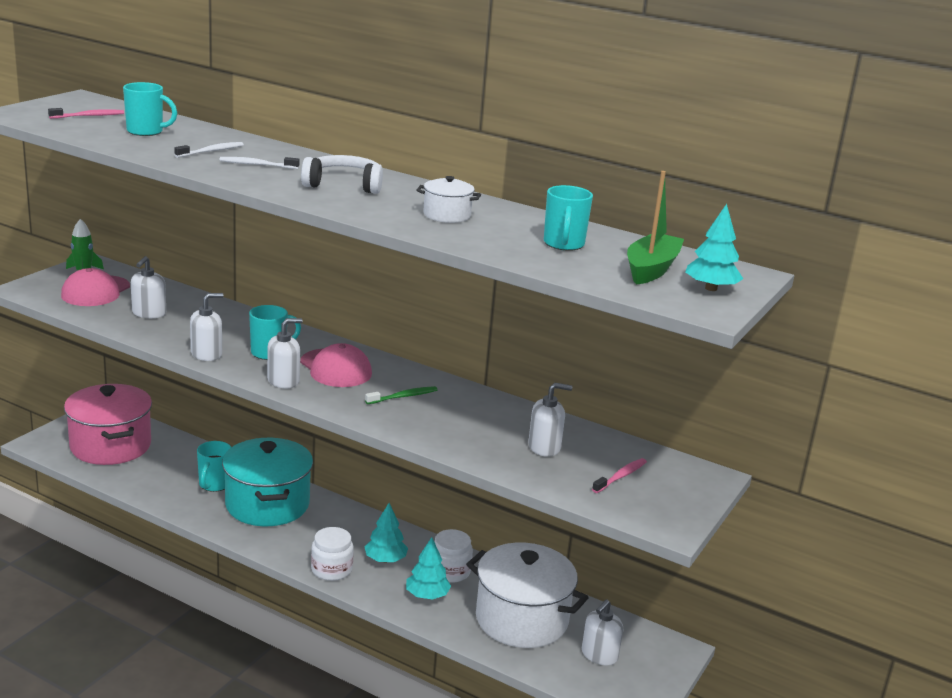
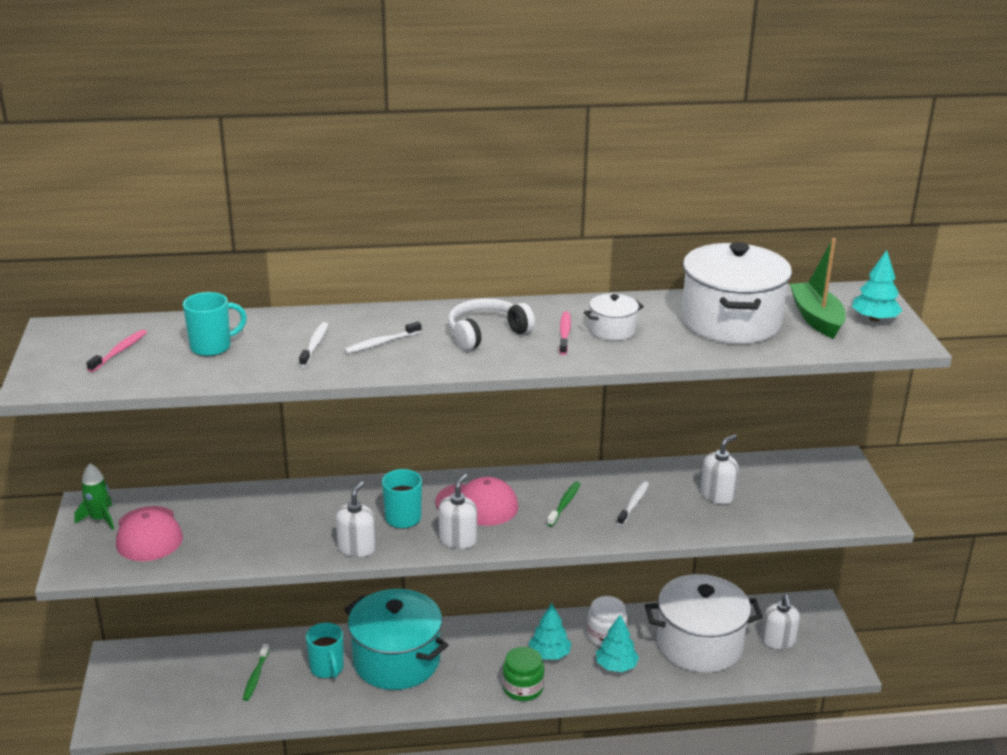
camera: 35 degrees left, 5 degrees up
pink pot [64,384,152,465] -> none
white soap dispenser [131,256,166,318] -> none
white jar [311,527,354,581] -> green jar [502,647,544,701]
turquoise mug [544,185,593,251] -> white pot [681,242,792,344]
pink toothbrush [592,458,647,493] -> pink toothbrush moved to [559,311,571,355]
none -> green toothbrush [243,644,269,701]
none -> white toothbrush [617,481,649,526]

